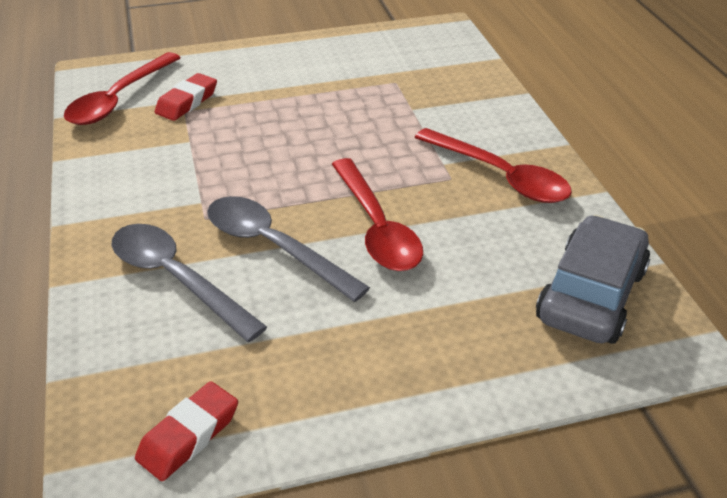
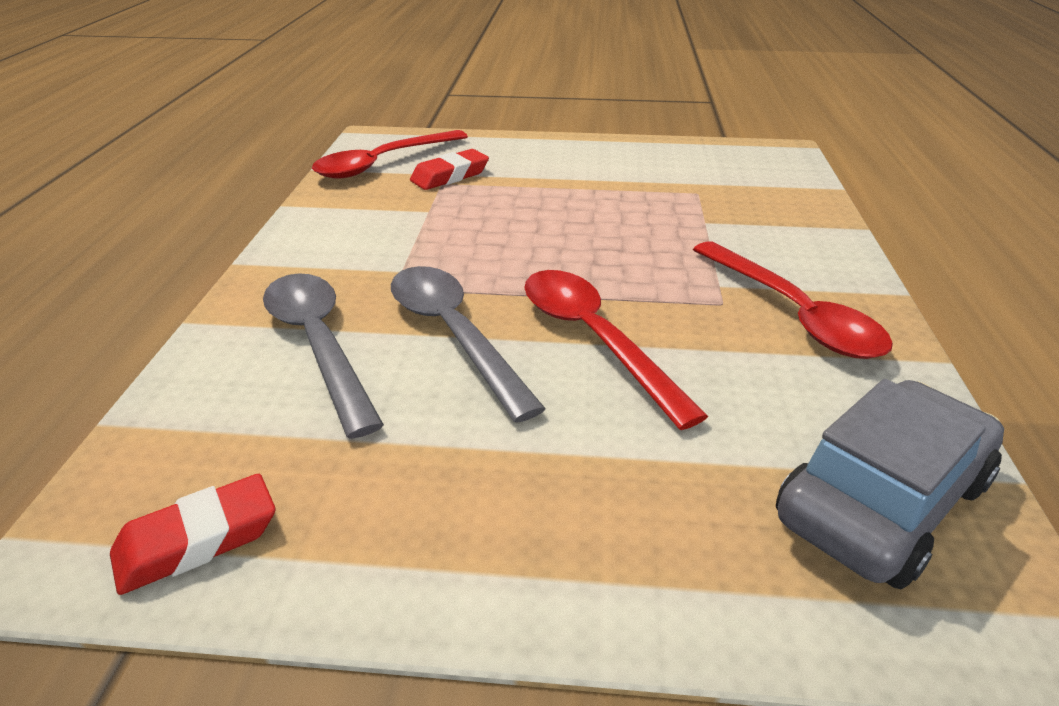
camera: 20 degrees right, 5 degrees down
red spoon [332,158,423,271] -> red spoon turned 150 degrees clockwise [524,270,708,430]

